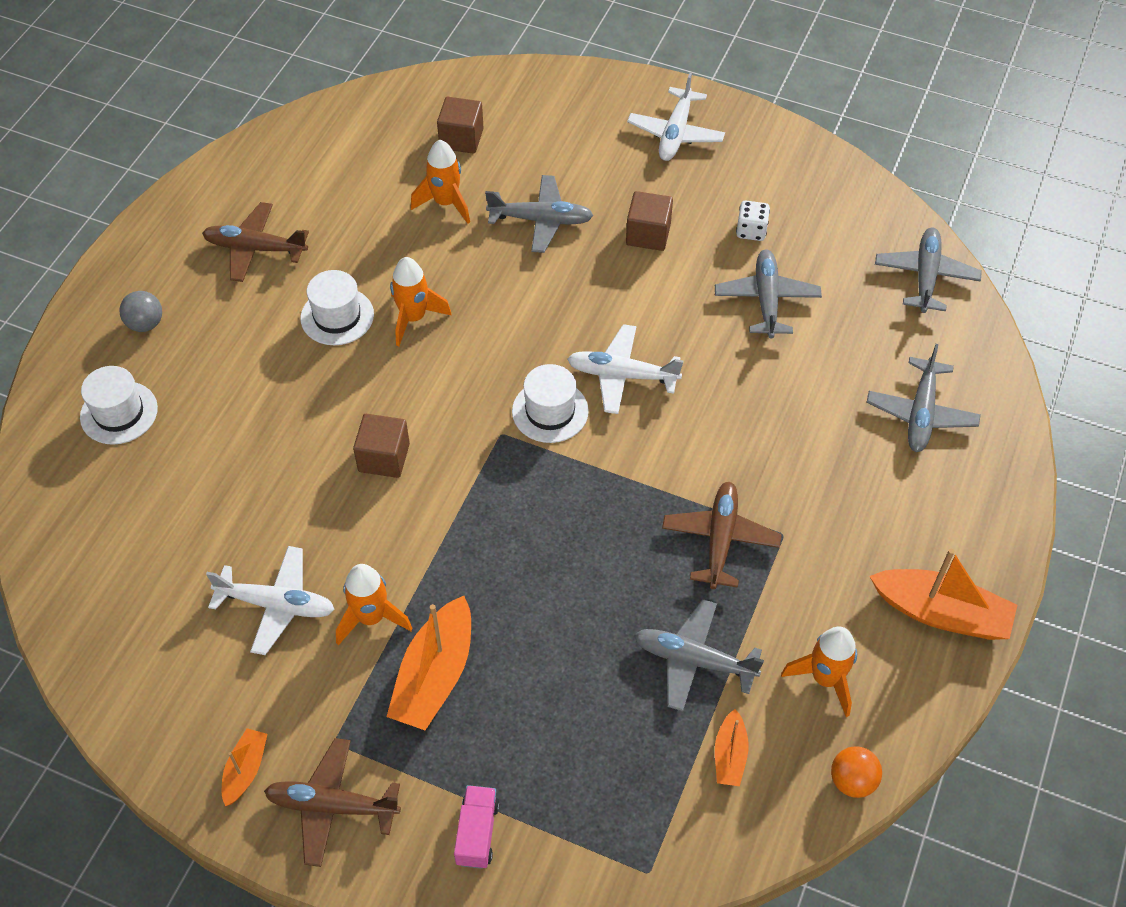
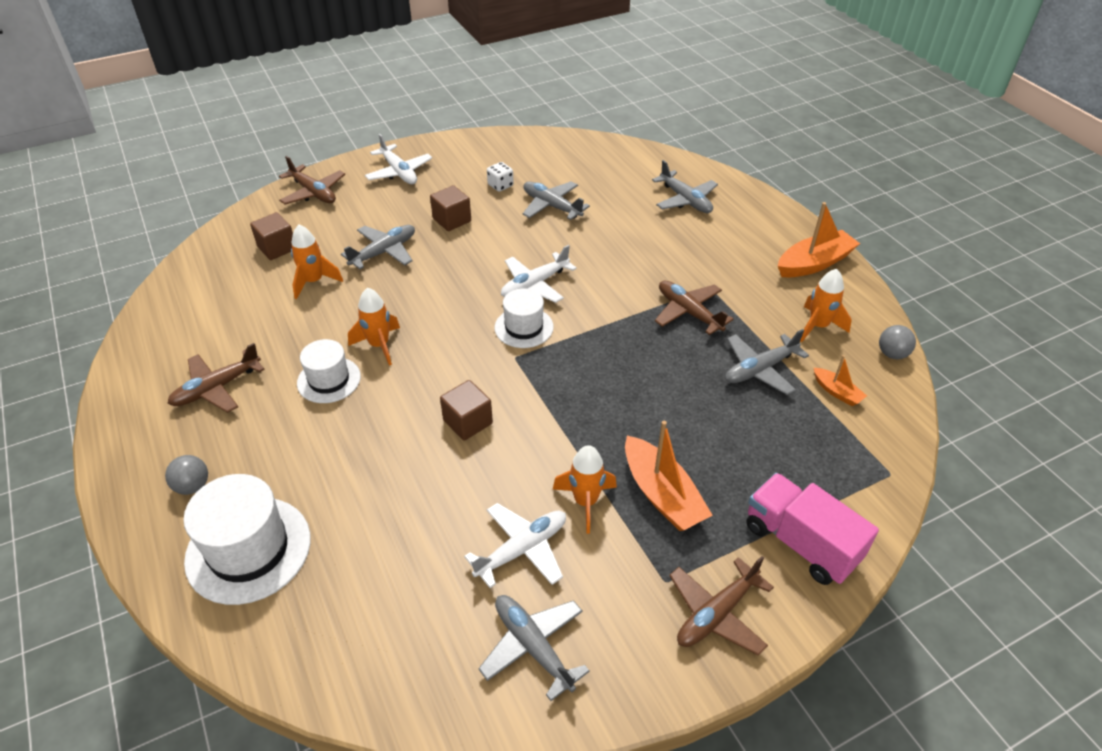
camera: 50 degrees left, 10 degrees down
white hat [80,366,158,445] -> white hat [183,474,311,605], size x1.64
orange boat [222,728,267,806] -> none
pink truck [454,785,500,869] -> pink truck [746,473,879,585], size x1.82
orange ball [831,746,882,798] -> grey ball [879,325,916,359]
grey plane [875,228,982,313] -> grey plane moved to [478,595,590,701]
none -> brown plane [279,156,345,204]

